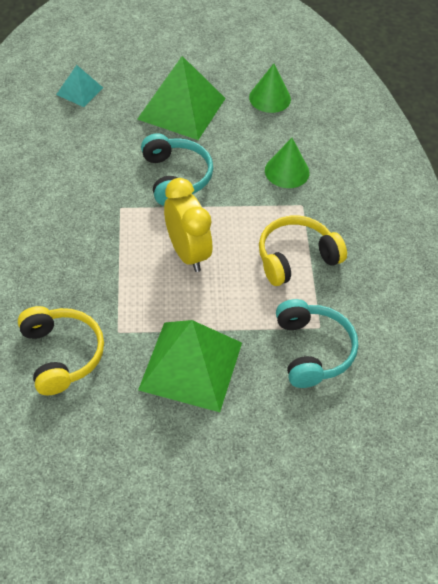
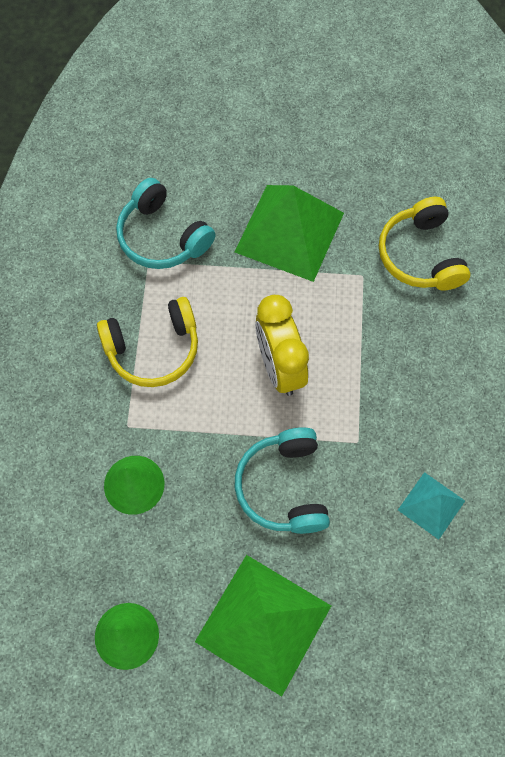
camera: 170 degrees left, 15 degrees up
turquoise pyramid [56,65,103,107] -> turquoise pyramid moved to [398,472,465,540]
turquoise headphones [276,299,358,388] -> turquoise headphones turned 45 degrees counterclockwise [116,178,216,269]

